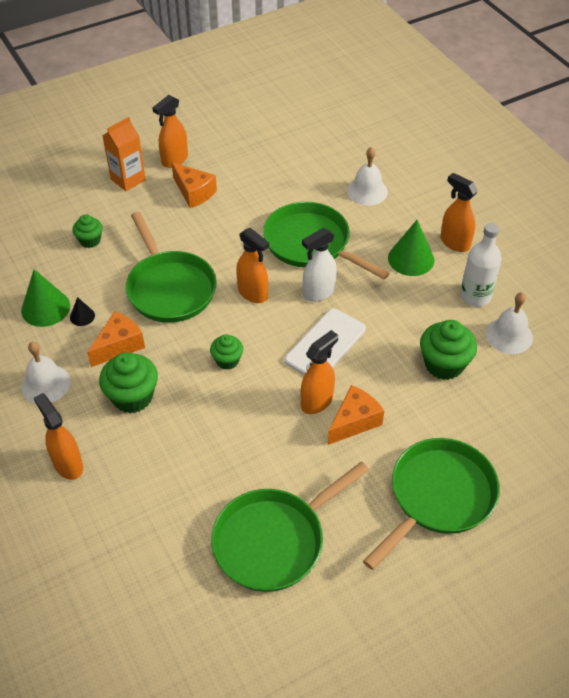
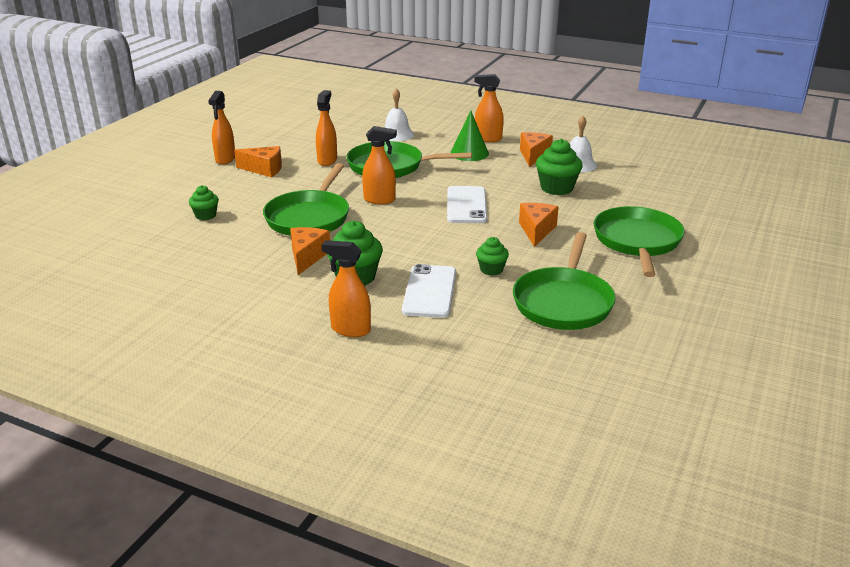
camera: 35 degrees left, 20 degrees down
green cone [21,269,70,327] -> none
white bell [21,342,71,403] -> none
black cone [70,297,95,326] -> none
orange carton [102,117,146,191] -> none
green pan [125,212,217,323] -> green pan turned 75 degrees clockwise [263,163,349,236]
green cupcake [210,334,243,370] -> green cupcake moved to [476,237,509,276]
orange spray bottle [301,330,338,414] -> orange spray bottle moved to [316,90,337,166]
white spray bottle [302,228,337,302] -> none
white bottle [460,223,502,307] -> orange cheese [520,132,553,167]
none -> white phone [402,264,456,318]

